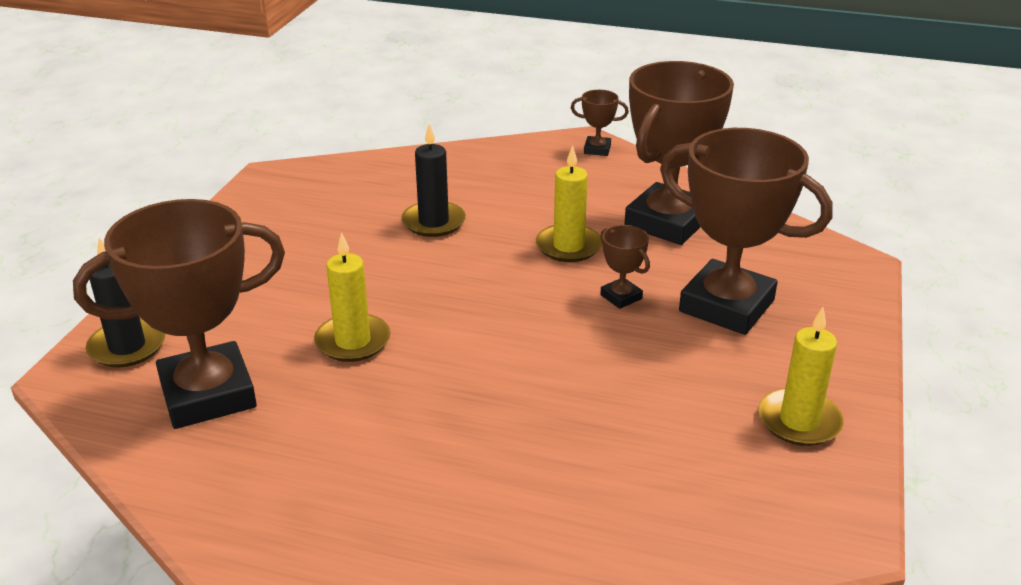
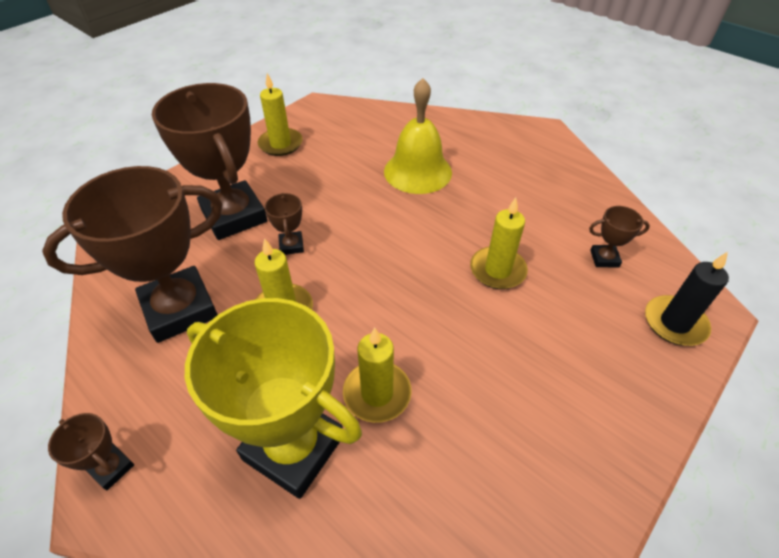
camera: 155 degrees left, 15 degrees up
brown trophy [73,199,285,429] -> brown trophy [589,206,650,268], size x0.42
black candle [401,124,466,237] -> yellow candle [343,327,412,423]
none -> yellow trophy [185,298,362,499]
none -> yellow bell [384,78,452,194]

